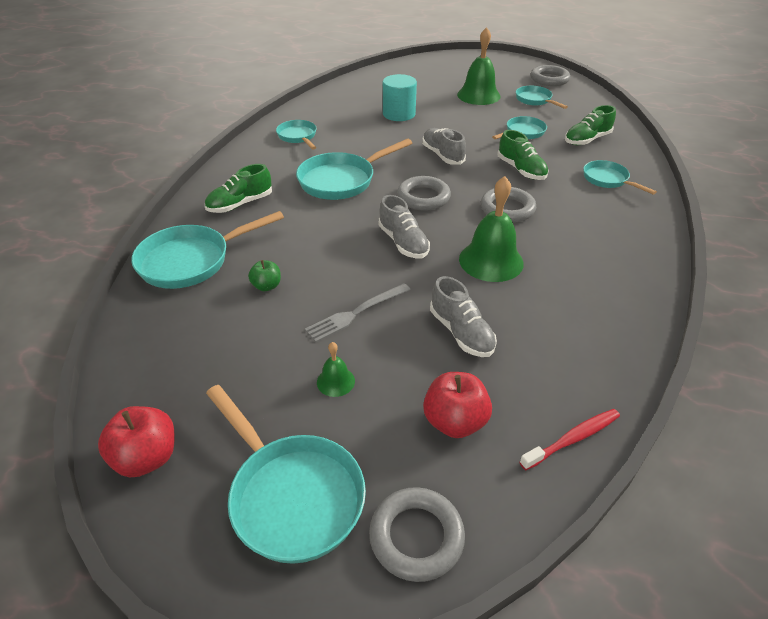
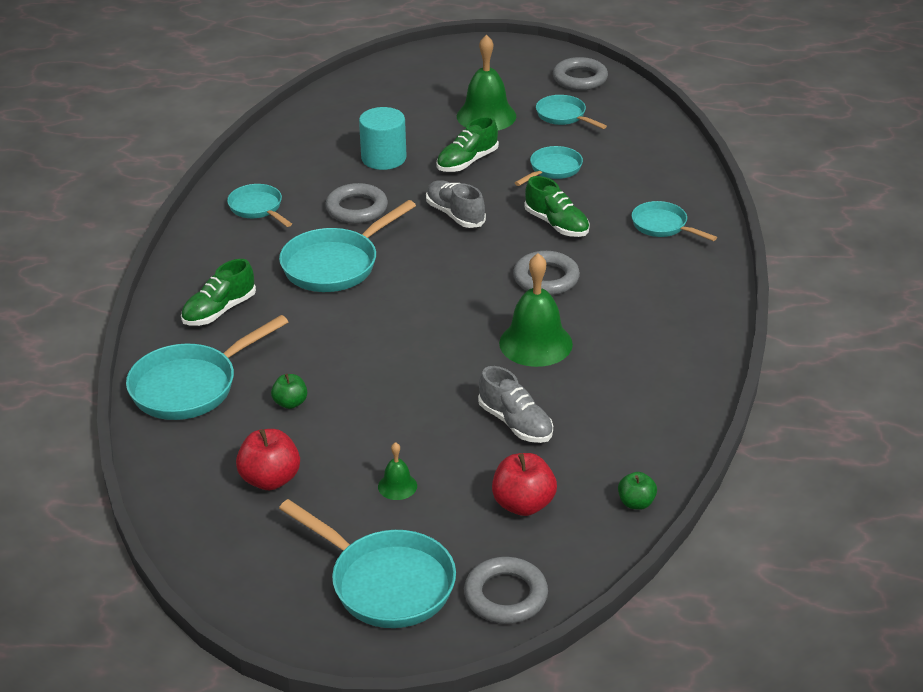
camera: 10 degrees left, 5 degrees down
red apple [98,406,174,477] -> red apple moved to [236,429,300,490]
grey fork [305,283,411,342] -> none
grey shoe [378,195,430,259] -> none
grey ring [397,176,451,211] -> grey ring moved to [326,183,388,224]
red toothbrush [520,409,620,470] -> green apple [618,472,657,510]
green shoe [565,105,616,145] -> green shoe moved to [437,116,499,172]

